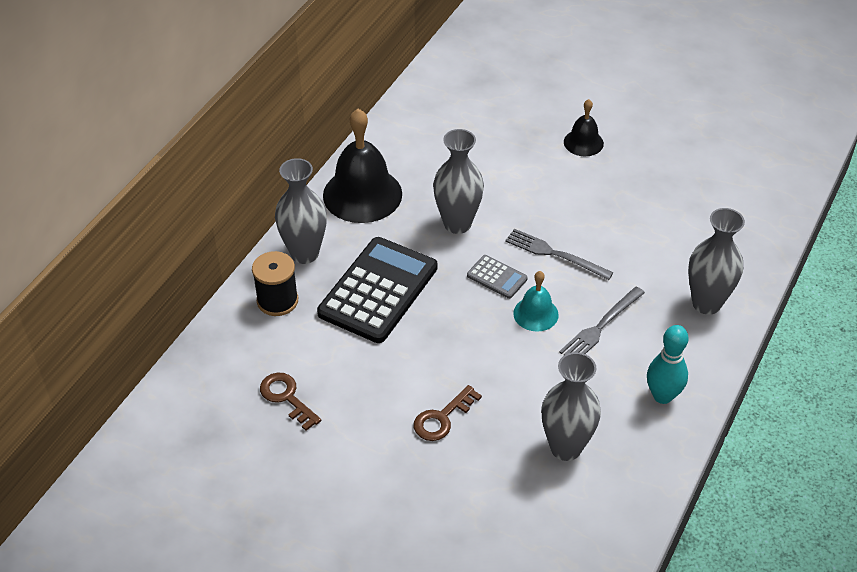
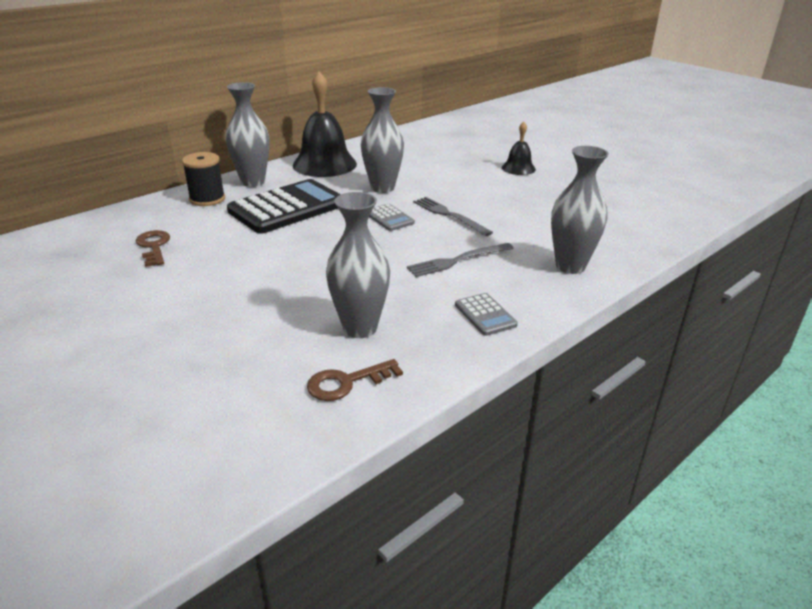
camera: 20 degrees right, 15 degrees down
brown key [414,385,482,441] -> brown key moved to [307,359,403,401]
turquoise bell [513,271,559,332] -> none
turquoise bowling pin [647,325,688,404] -> grey calculator [455,293,518,336]

